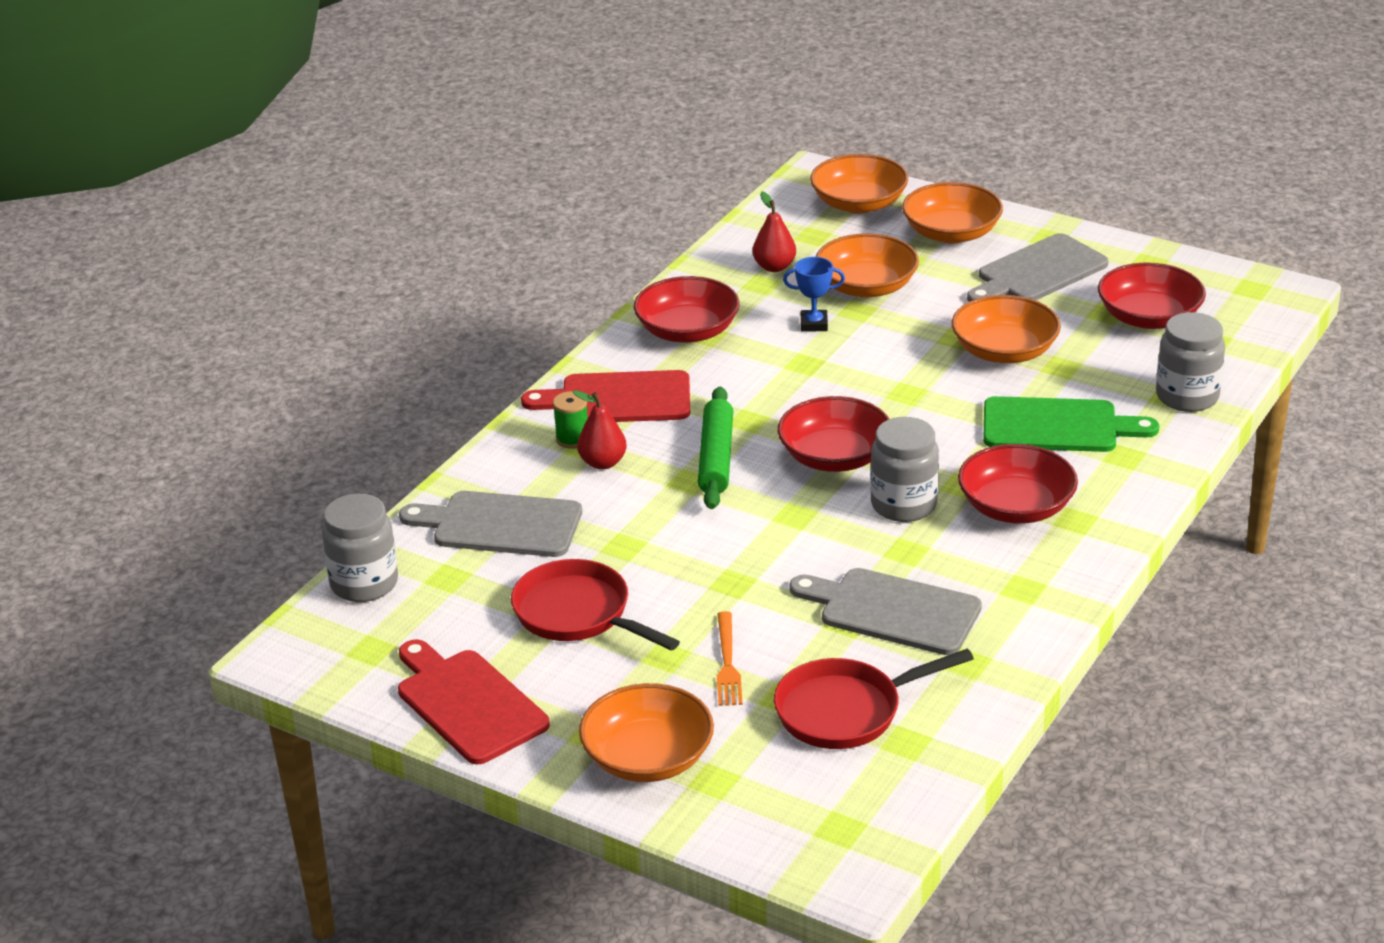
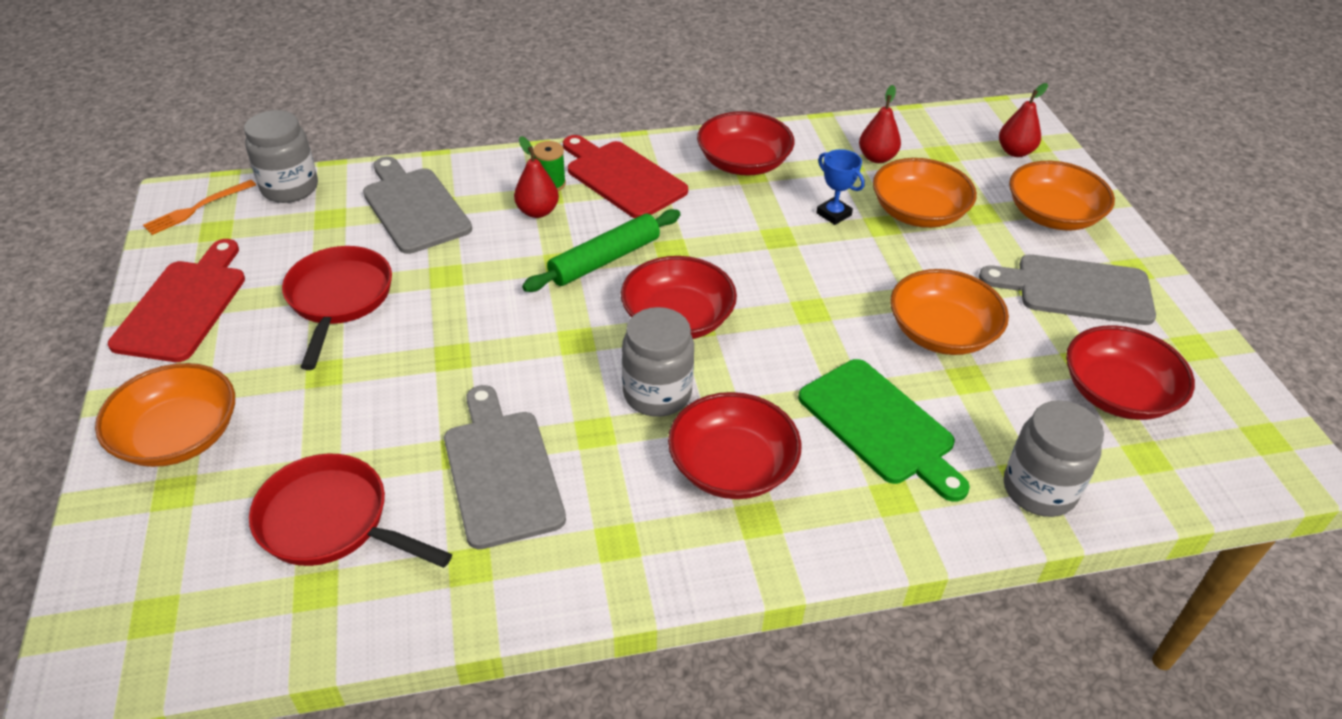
camera: 45 degrees right, 10 degrees up
orange fork [717,611,743,706] -> orange fork moved to [143,180,256,235]
orange bowl [810,154,908,214] -> red pear [999,83,1048,157]

